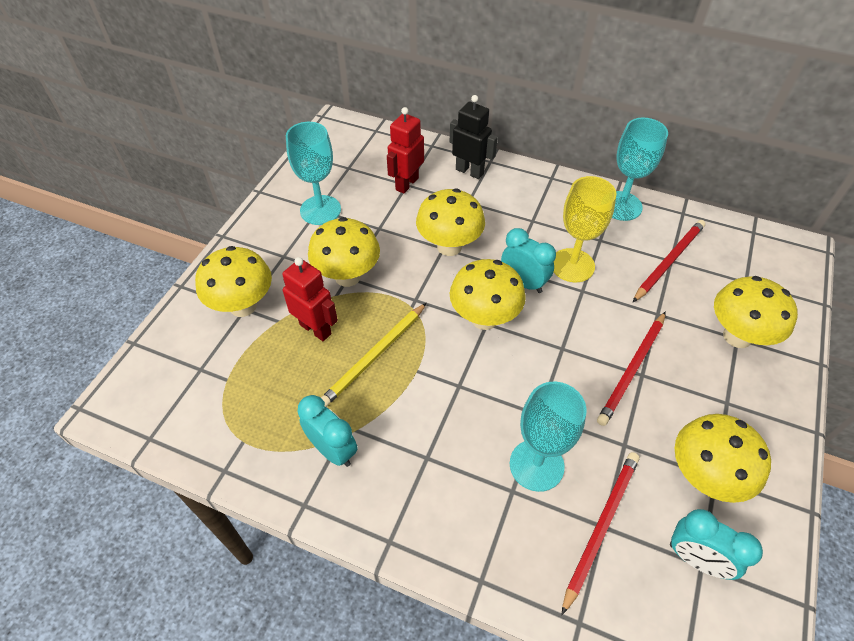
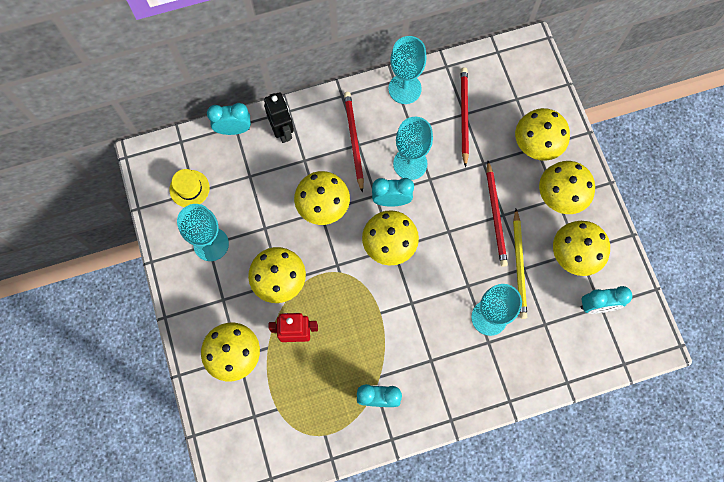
camera: 40 degrees left, 20 degrees up
yellow pencil [321,303,427,407] -> yellow pencil moved to [513,209,527,319]
red robot [387,107,424,194] -> none
black robot [450,95,498,179] -> black robot turned 75 degrees clockwise [264,92,294,143]
yellow goblet [554,176,616,282] -> turquoise goblet [393,117,433,180]
red pencil [562,452,639,615] -> red pencil moved to [344,92,364,193]
none -> yellow hat [169,169,210,207]
none -> turquoise clock [207,103,251,135]
none -> yellow mushroom [539,161,595,214]

